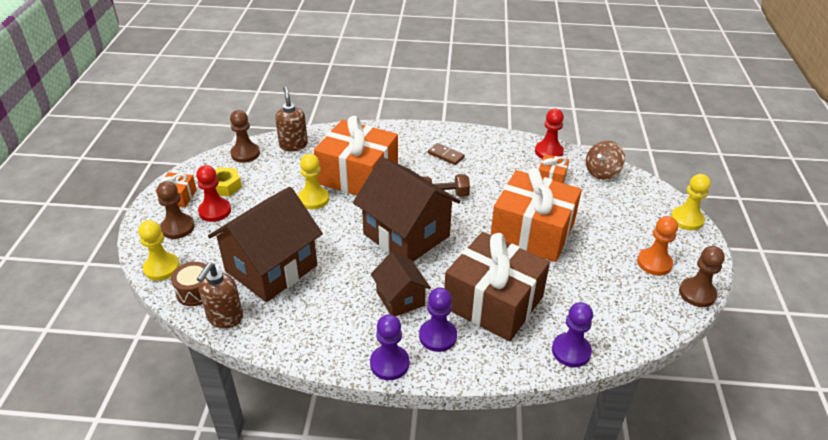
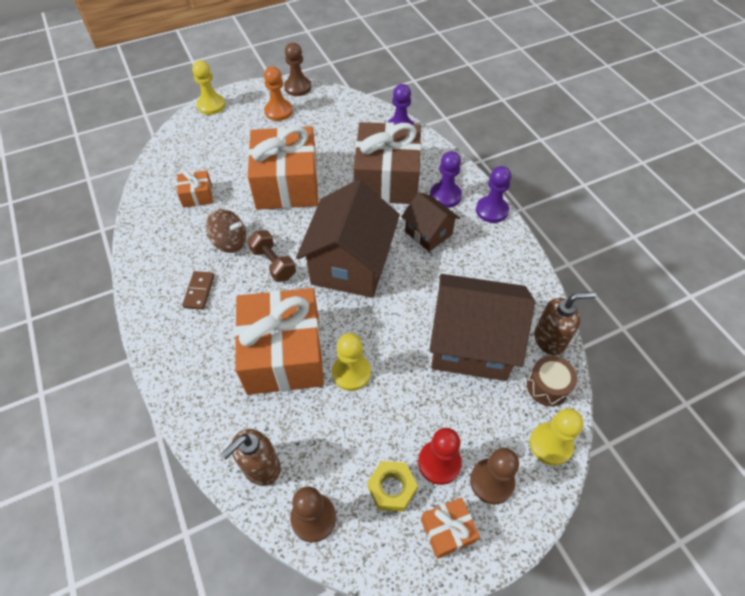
camera: 120 degrees left, 15 degrees up
brown house [371,252,431,316] -> brown house turned 75 degrees counterclockwise [401,192,460,252]
red pawn [535,109,564,159] -> none
brown spinning top [586,141,625,179] -> brown spinning top moved to [206,209,246,253]

